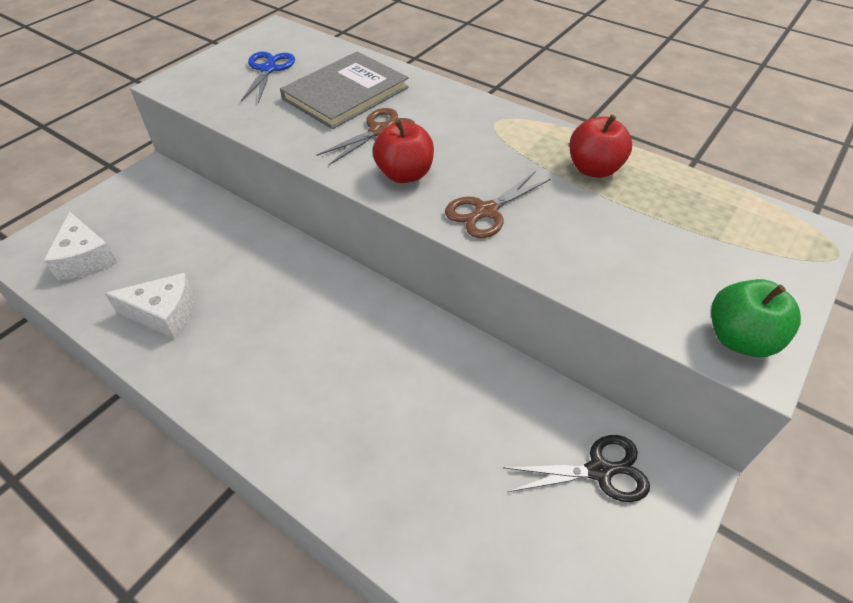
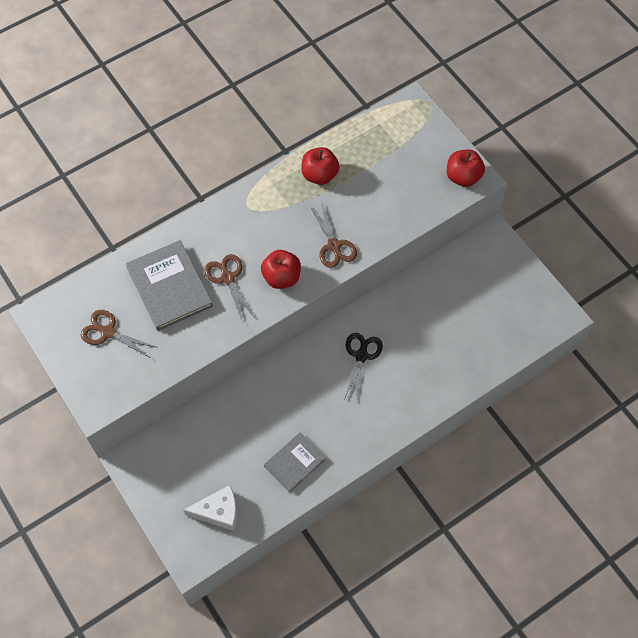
camera: 70 degrees left, 15 degrees up
white cheese [105,273,194,339] -> grey book [264,432,326,493]
blue scissors [241,52,295,103] -> brown scissors [81,310,158,358]
black scissors [503,435,650,502] -> black scissors moved to [344,333,383,403]
green apple [711,279,801,357] -> red apple [447,150,485,187]

